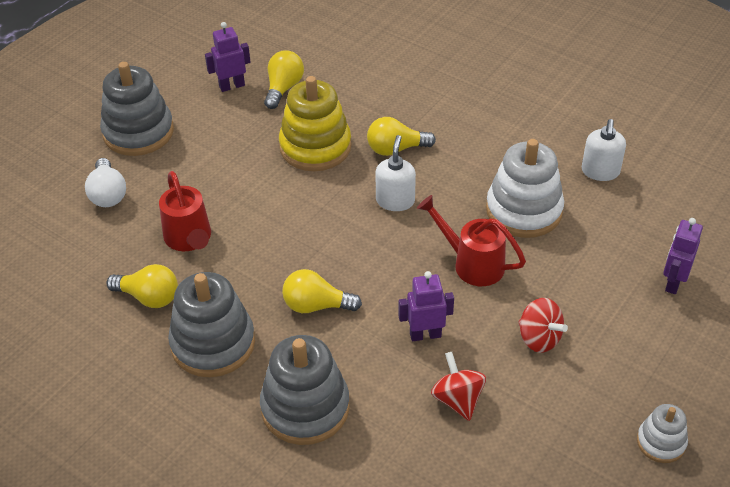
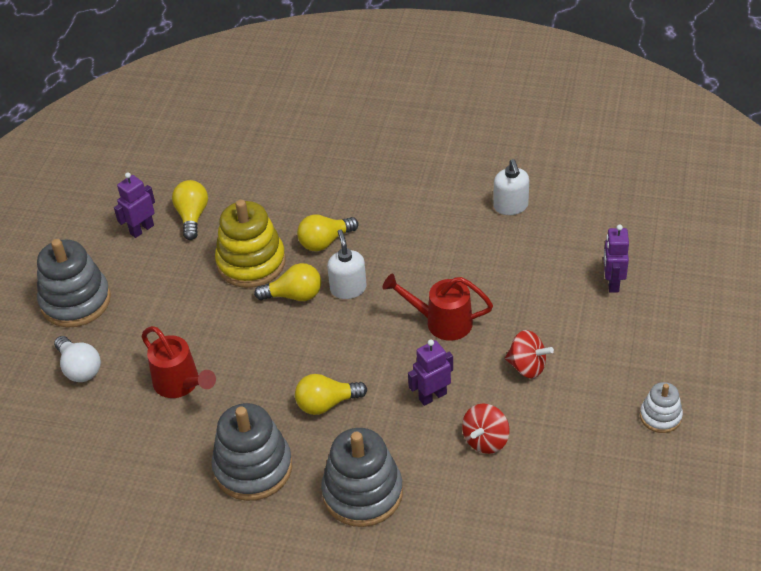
camera: 20 degrees left, 0 degrees up
yellow light bulb [106,264,178,308] -> yellow light bulb moved to [254,263,321,301]
red spinning top [431,352,486,421] -> red spinning top turned 105 degrees counterclockwise [462,403,509,454]
white stacking toy [486,139,564,238] -> none

